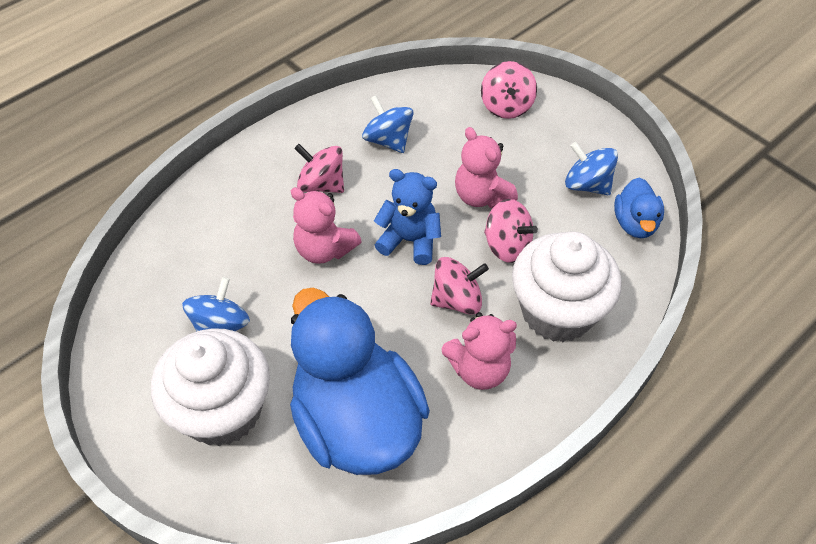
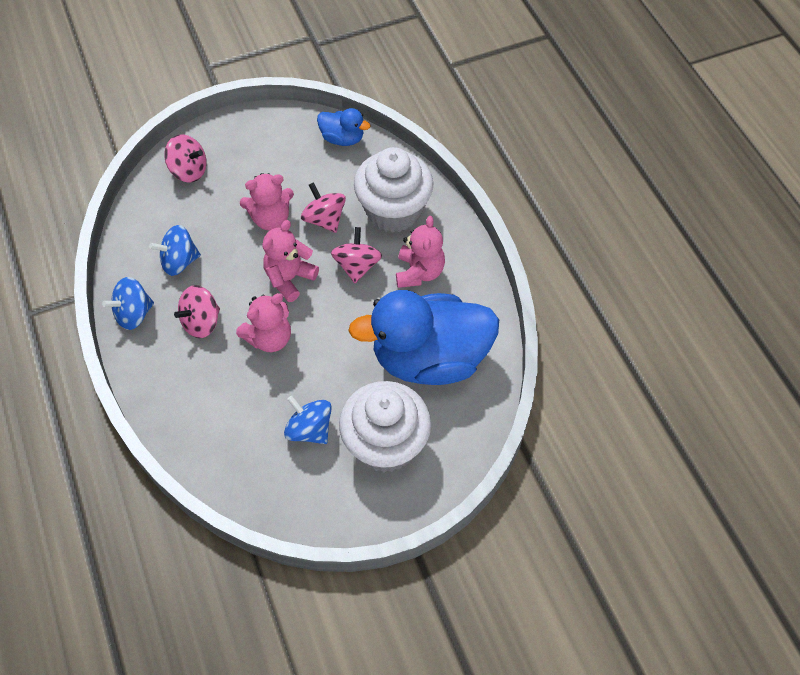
camera: 70 degrees left, 5 degrees up
blue teddy bear [374,169,441,265] -> pink teddy bear [262,220,319,302]
pink spinning top [484,199,538,263] -> pink spinning top turned 90 degrees counterclockwise [301,182,346,233]
blue spinning top [565,142,618,195] -> blue spinning top moved to [102,277,154,330]

